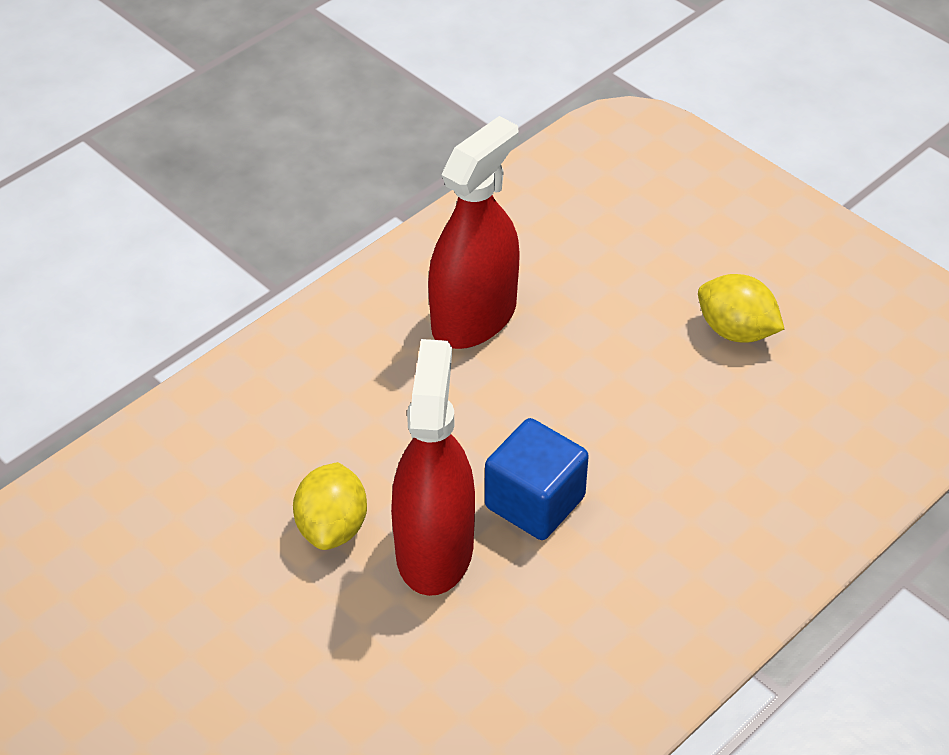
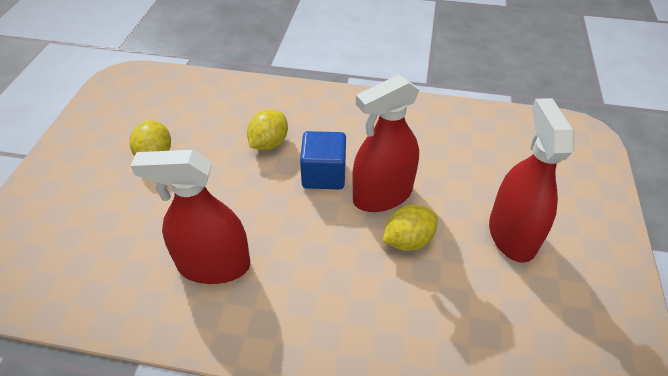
camera: 125 degrees left, 0 degrees up
none -> yellow lemon [247,110,288,150]
none -> red spray bottle [489,98,574,263]

